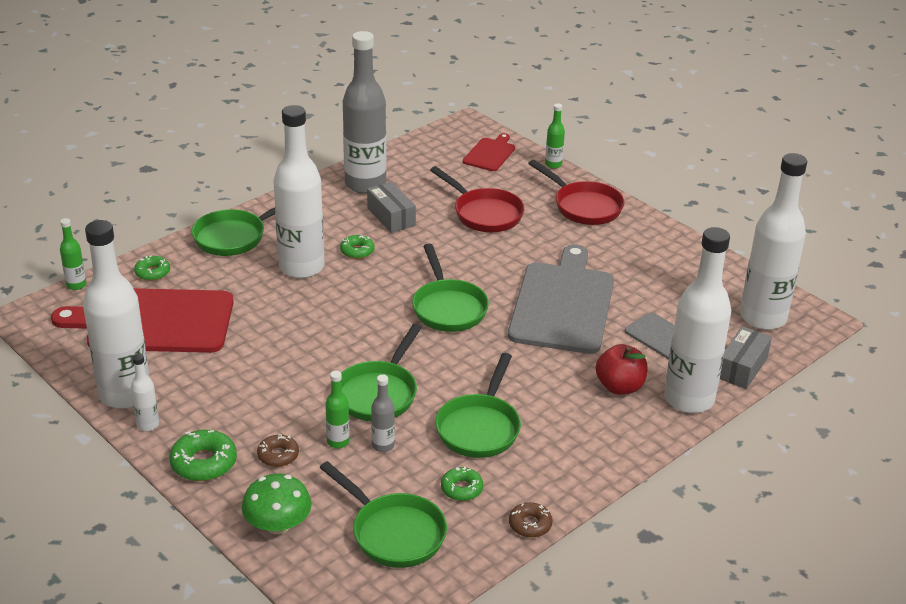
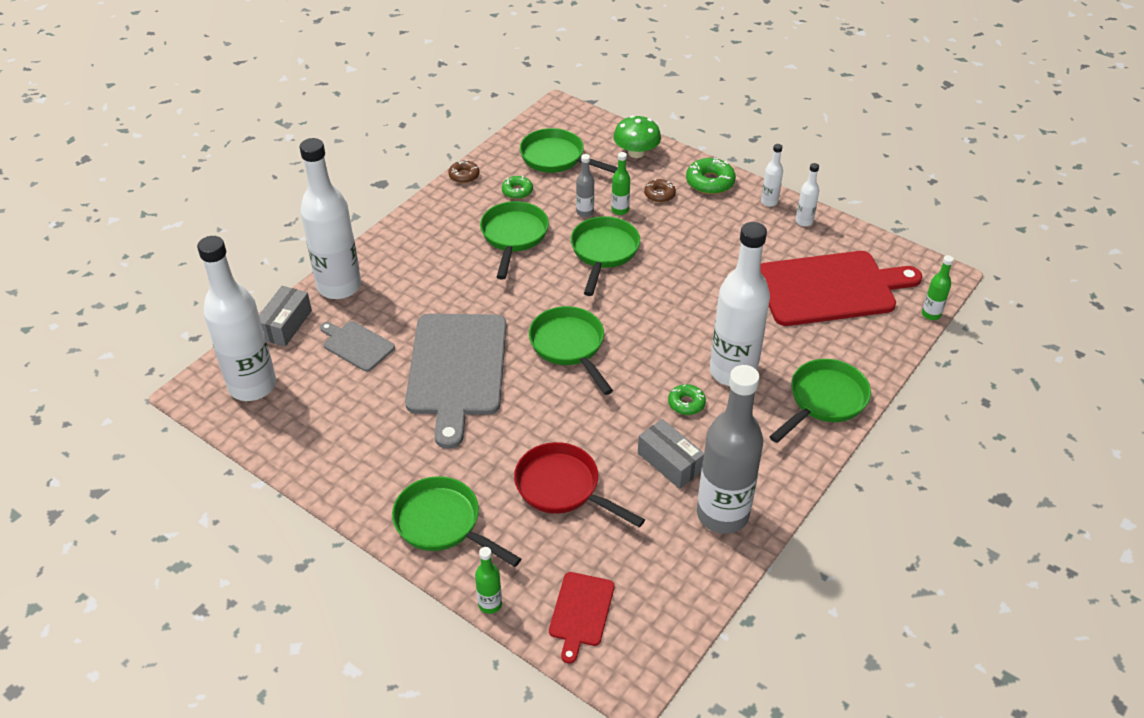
camera: 170 degrees right, 10 degrees up
white bottle [83,220,149,409] -> white bottle [796,163,819,226], size x0.43
green donut [134,256,170,281] -> none
red pan [528,160,625,225] -> green pan [392,476,521,567]
red apple [596,344,648,395] -> none

